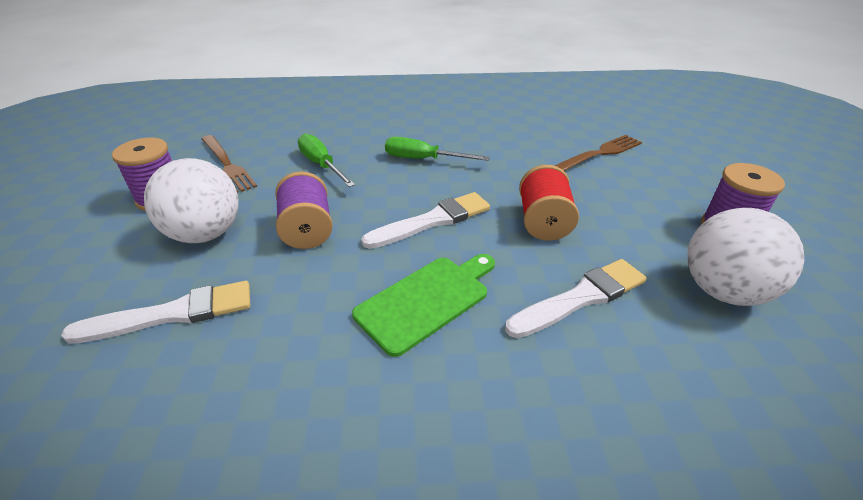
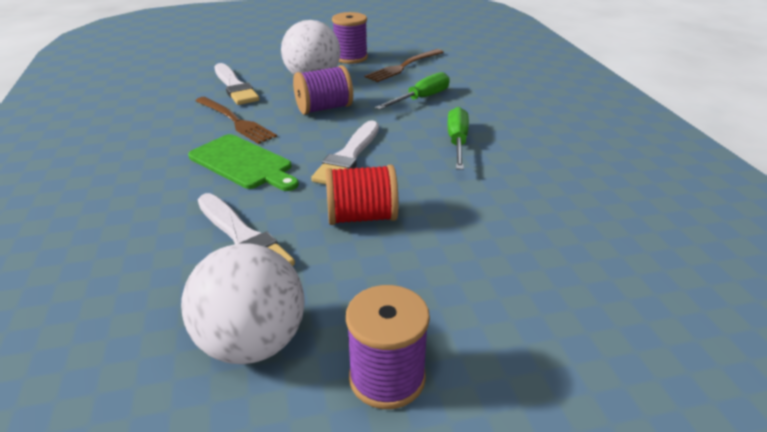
camera: 80 degrees right, 5 degrees down
white brush [361,192,490,249] -> white brush turned 60 degrees clockwise [311,121,379,184]
brown fork [554,135,642,171] -> brown fork moved to [196,97,277,144]

